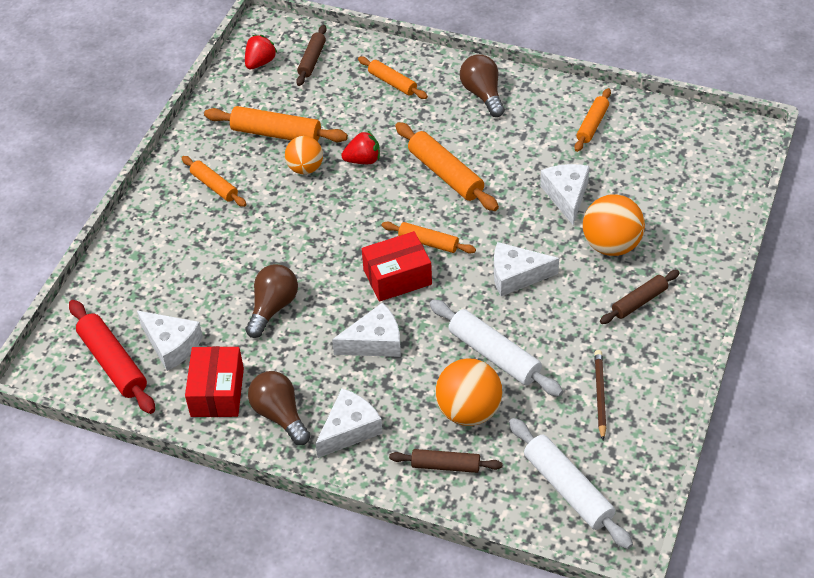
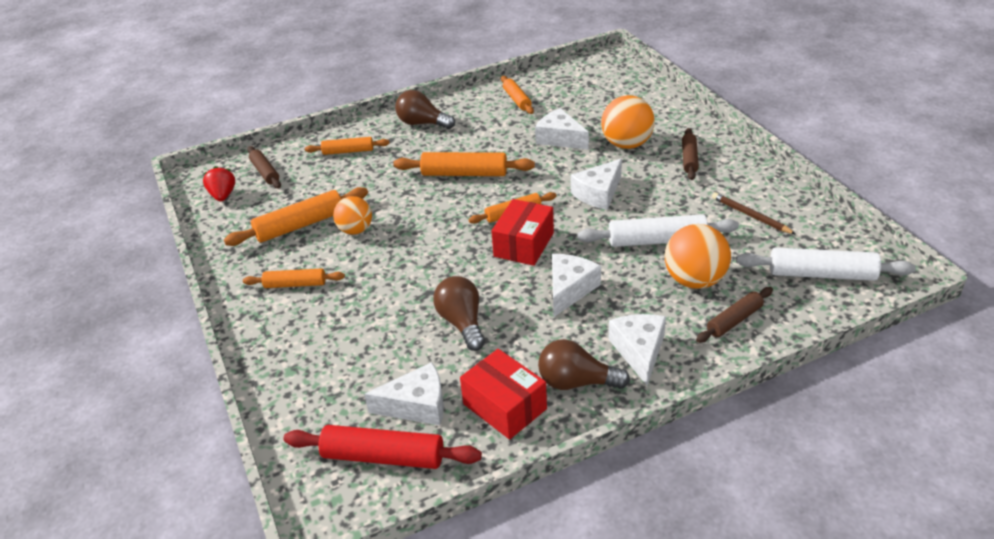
camera: 45 degrees left, 10 degrees down
red strawberry [341,131,380,164] -> none

